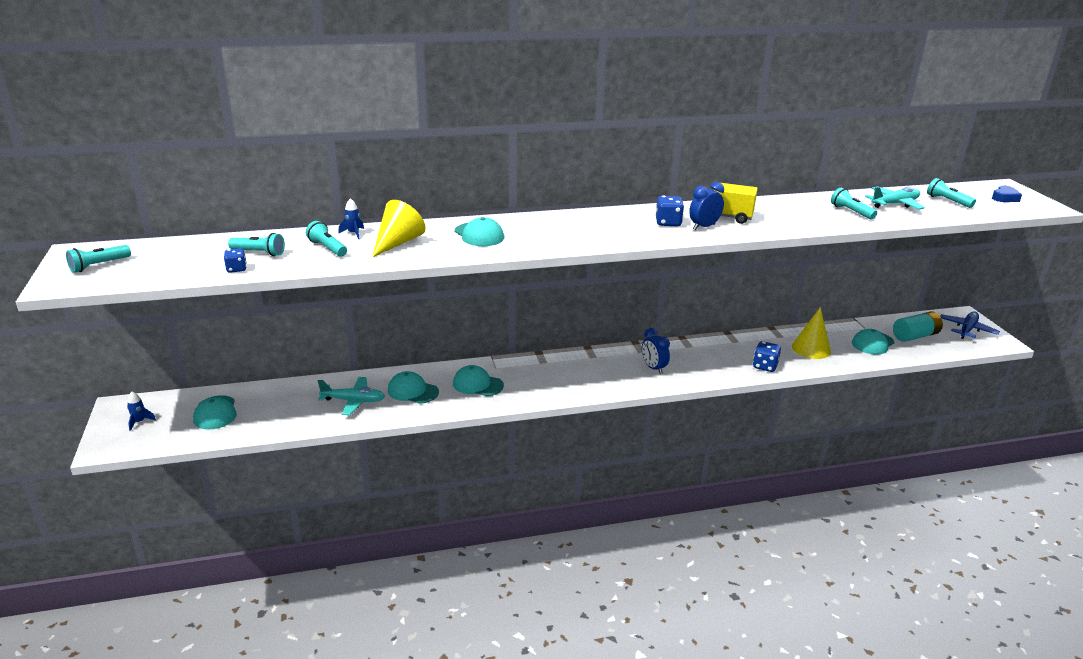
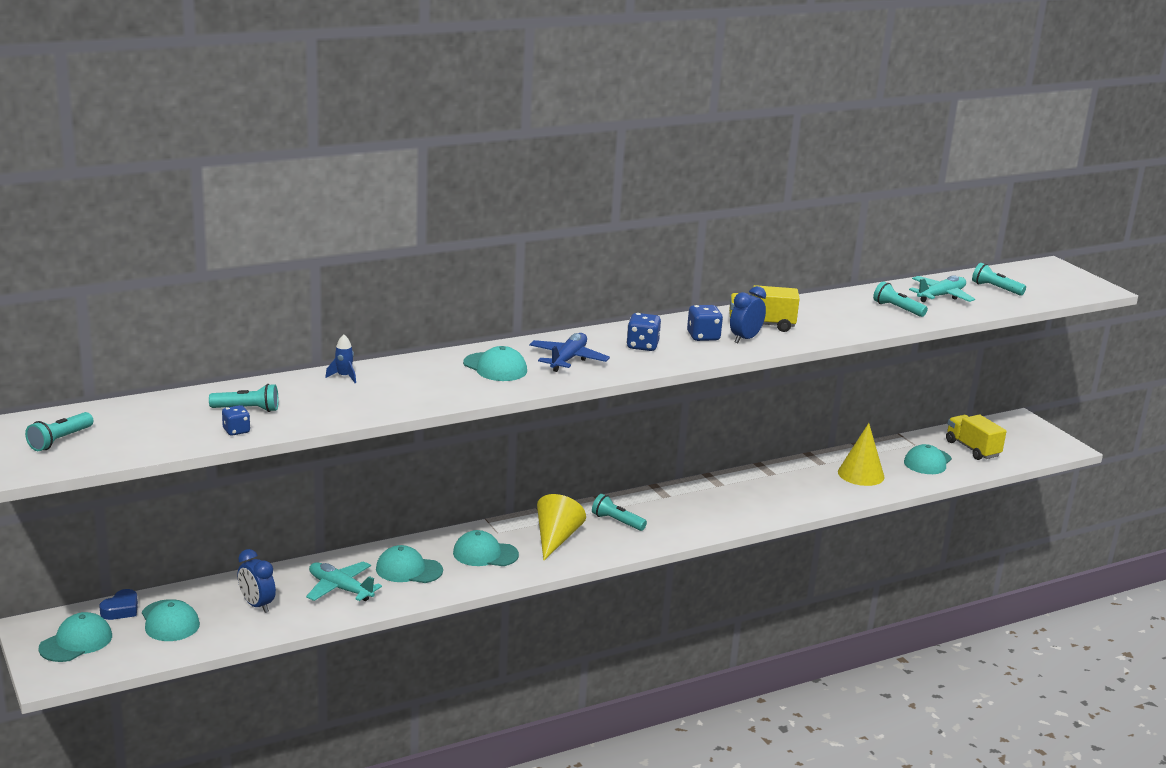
camera: 15 degrees left, 5 degrees down
blue rocket [127,392,156,431] -> turquoise cap [38,612,112,662]
turquoise flashlight [306,221,347,257] -> turquoise flashlight moved to [592,494,647,531]
turquoise plane [318,377,385,415] -> turquoise plane turned 135 degrees counterclockwise [306,561,382,601]
yellow cone [372,200,426,257] -> yellow cone moved to [537,494,586,560]
blue clock [642,328,670,374] -> blue clock moved to [238,549,276,613]
blue dice [753,341,781,372] -> blue dice moved to [626,313,661,351]
turquoise battery [893,311,943,342] -> yellow truck [946,414,1007,460]
blue plane [940,312,1000,339] -> blue plane moved to [529,333,610,372]
blue heart [992,186,1022,202] -> blue heart moved to [99,589,138,620]

